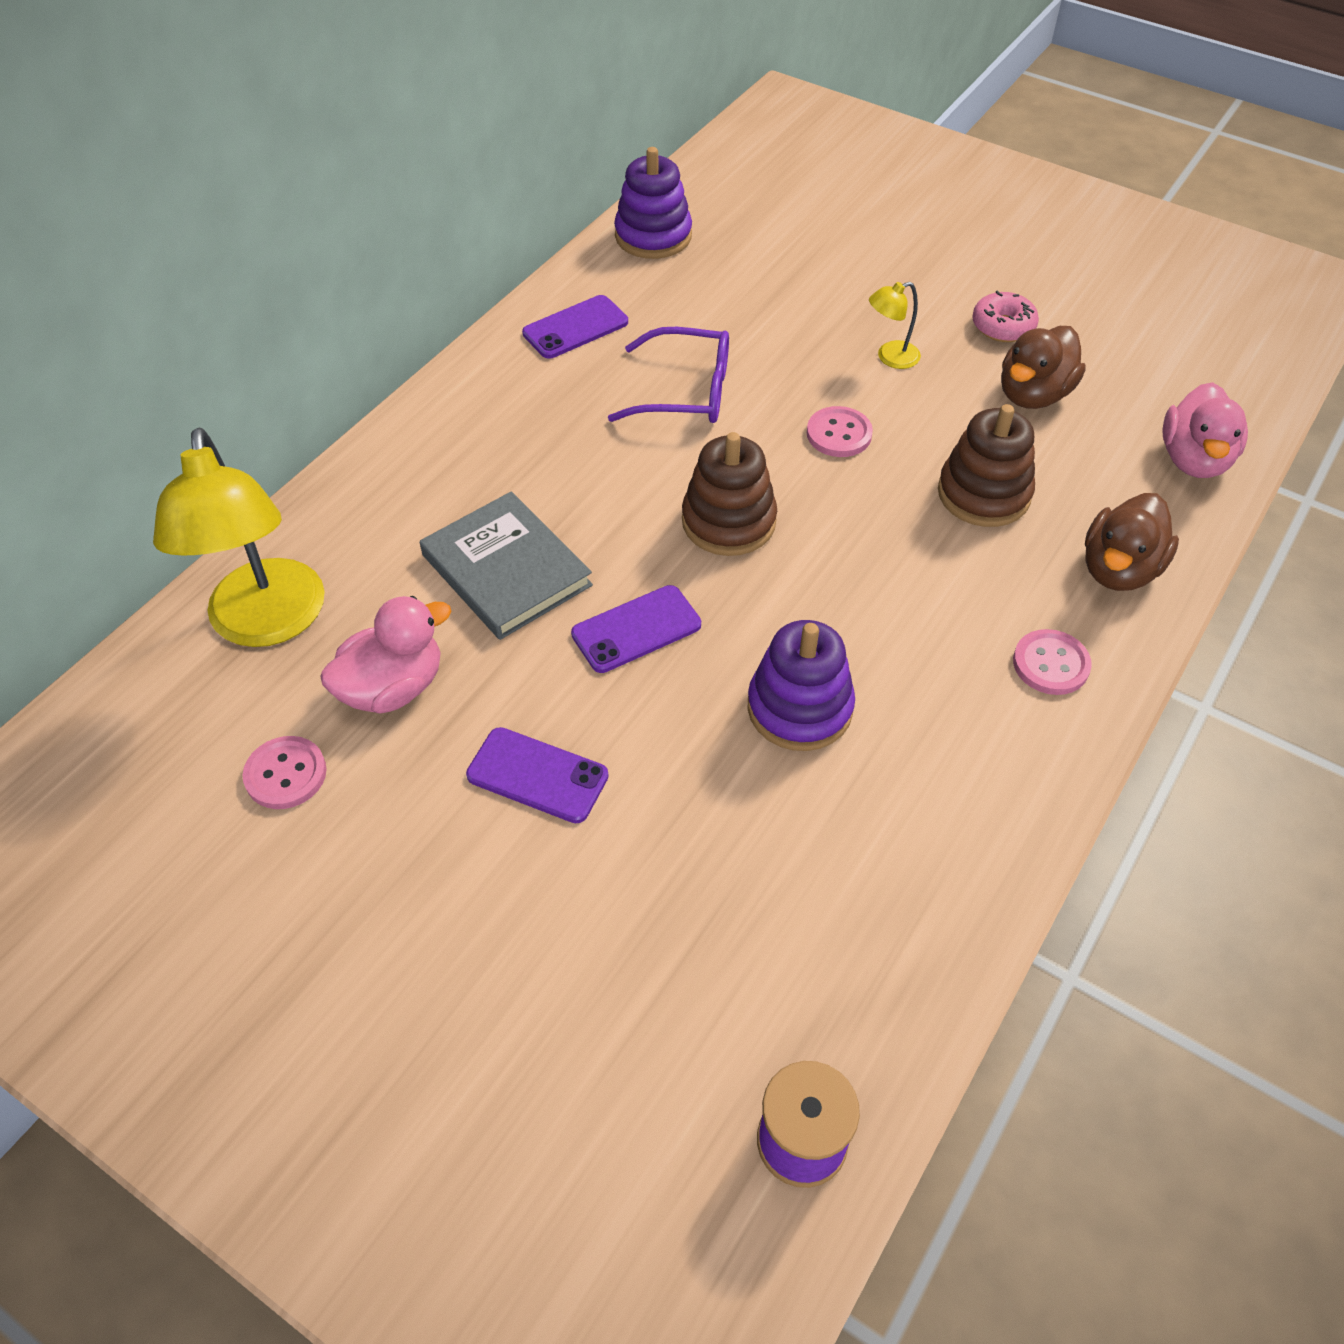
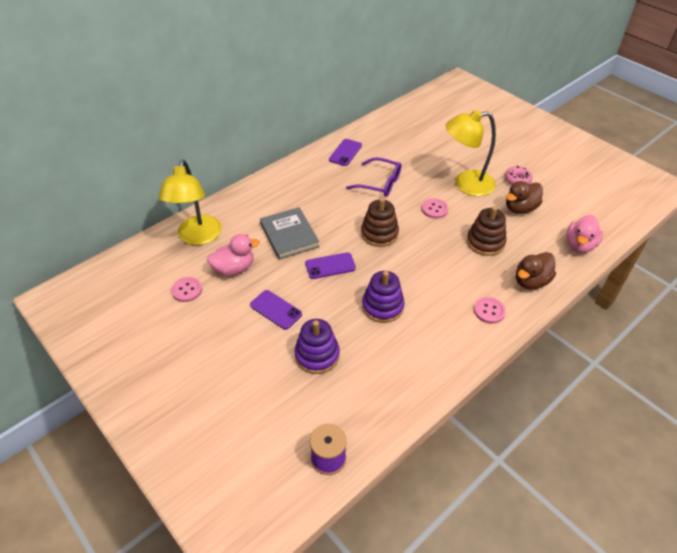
camera: 15 degrees right, 5 degrees down
purple phone [522,295,628,359] -> purple phone turned 45 degrees counterclockwise [329,139,362,166]
purple stacking toy [614,147,692,259] -> purple stacking toy moved to [294,319,340,374]
yellow lamp [869,282,921,369] -> yellow lamp [446,110,496,196], size x2.30

